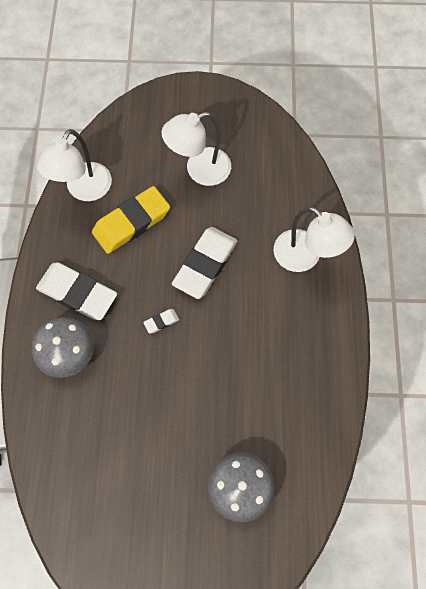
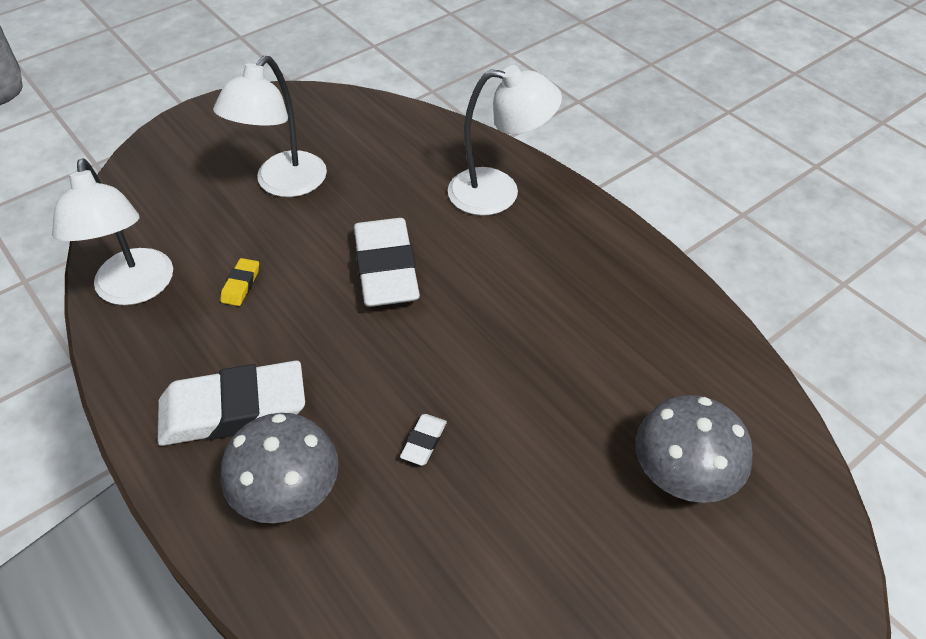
camera: 40 degrees left, 20 degrees down
yellow eraser [92,186,170,254] -> yellow eraser [220,258,259,306], size x0.41
white eraser [143,309,179,333] -> white eraser moved to [400,414,447,466]

